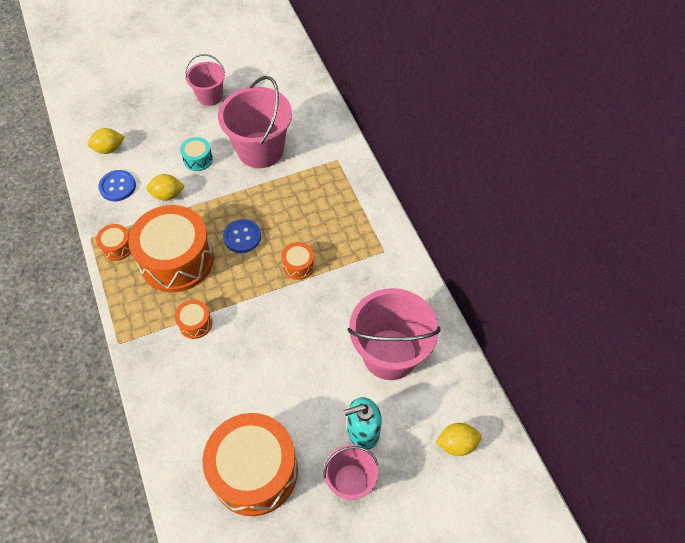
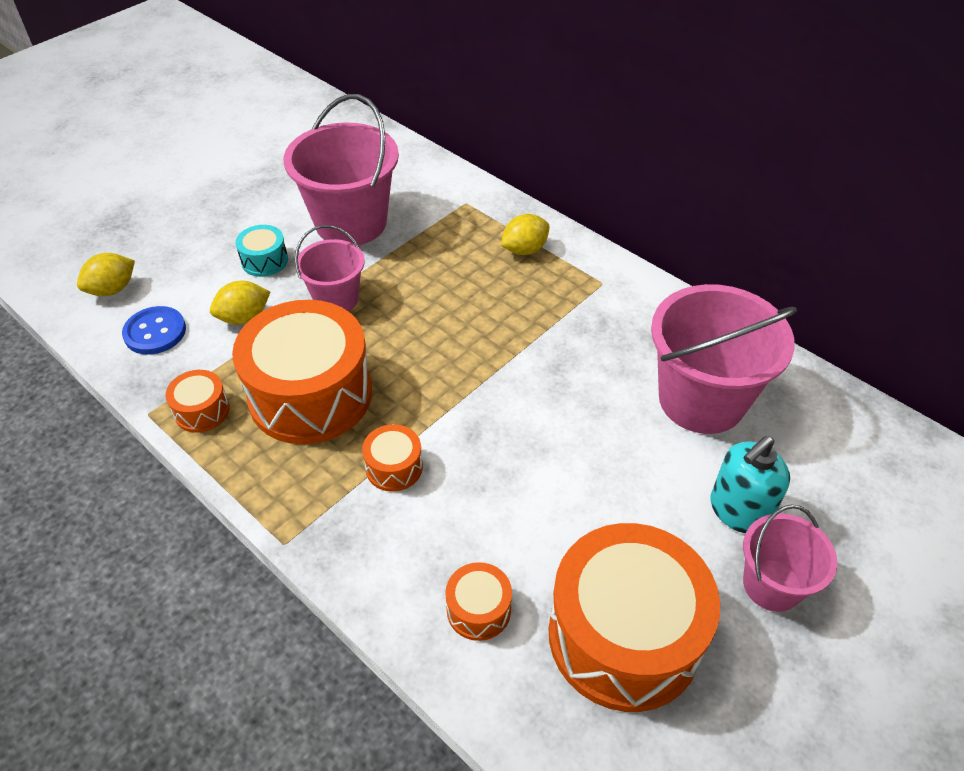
camera: 25 degrees left, 10 degrees down
pink bucket [185,54,225,106] -> pink bucket moved to [295,225,365,311]
blue button [223,219,261,253] -> none
orange drum [281,242,315,280] -> orange drum moved to [445,562,512,641]
yellow lemon [436,423,482,456] -> yellow lemon moved to [501,214,550,255]

